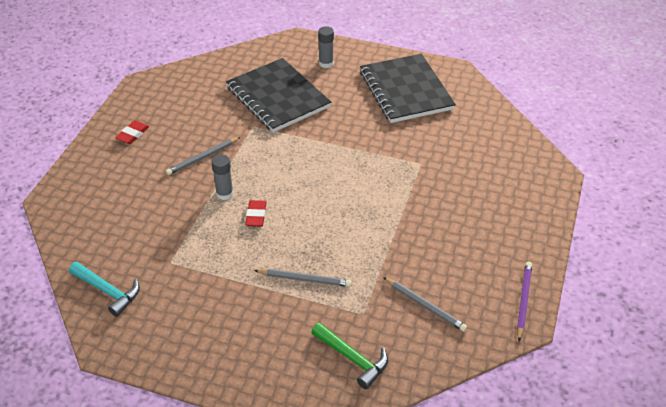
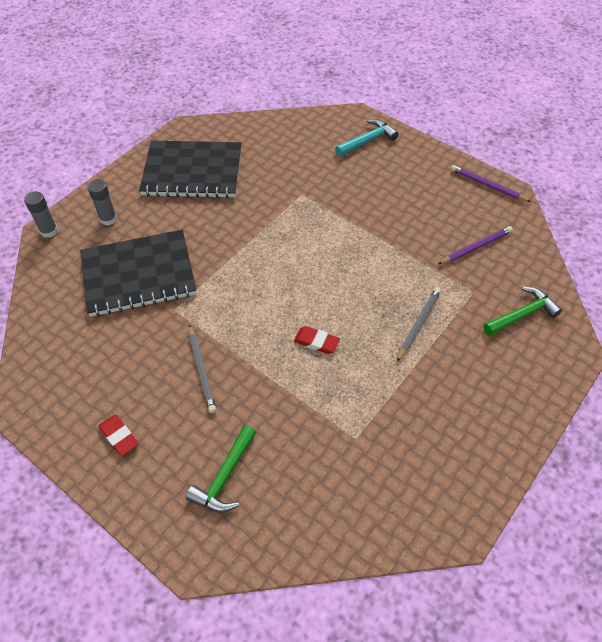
camera: 70 degrees left, 10 degrees up
turquoise hammer [69,262,140,317] -> turquoise hammer moved to [335,119,399,156]
grey glue stick [211,154,234,200] -> grey glue stick moved to [24,191,58,238]
grey pencil [383,277,467,332] -> purple pencil [438,226,513,264]
none -> green hammer [186,425,256,513]

